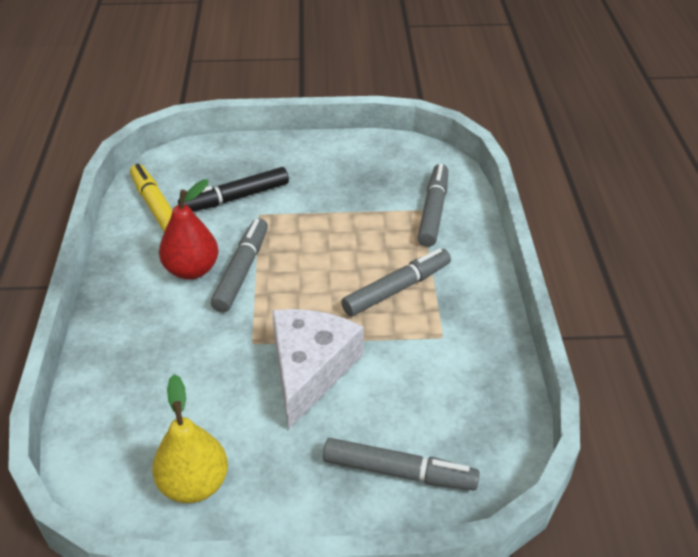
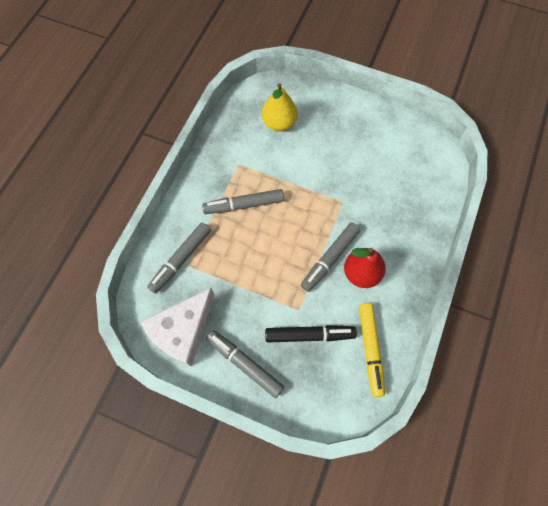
camera: 155 degrees left, 25 degrees up
yellow pear [152,374,228,503] -> yellow pear moved to [262,83,297,131]
white cheese [272,309,364,430] -> white cheese moved to [140,287,215,366]
grey marker [323,438,480,490] -> grey marker moved to [206,330,284,398]

